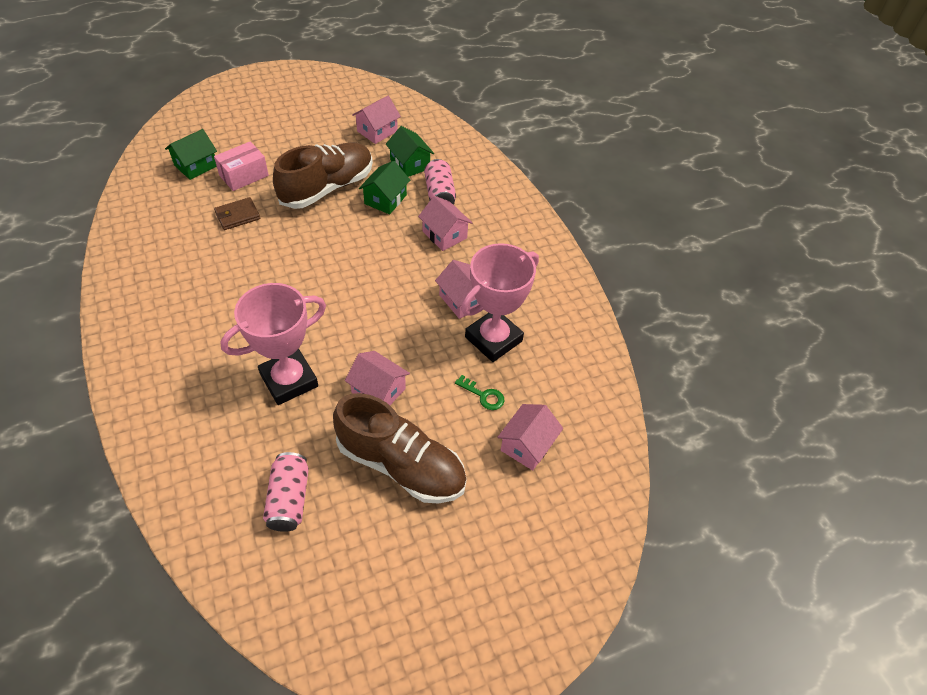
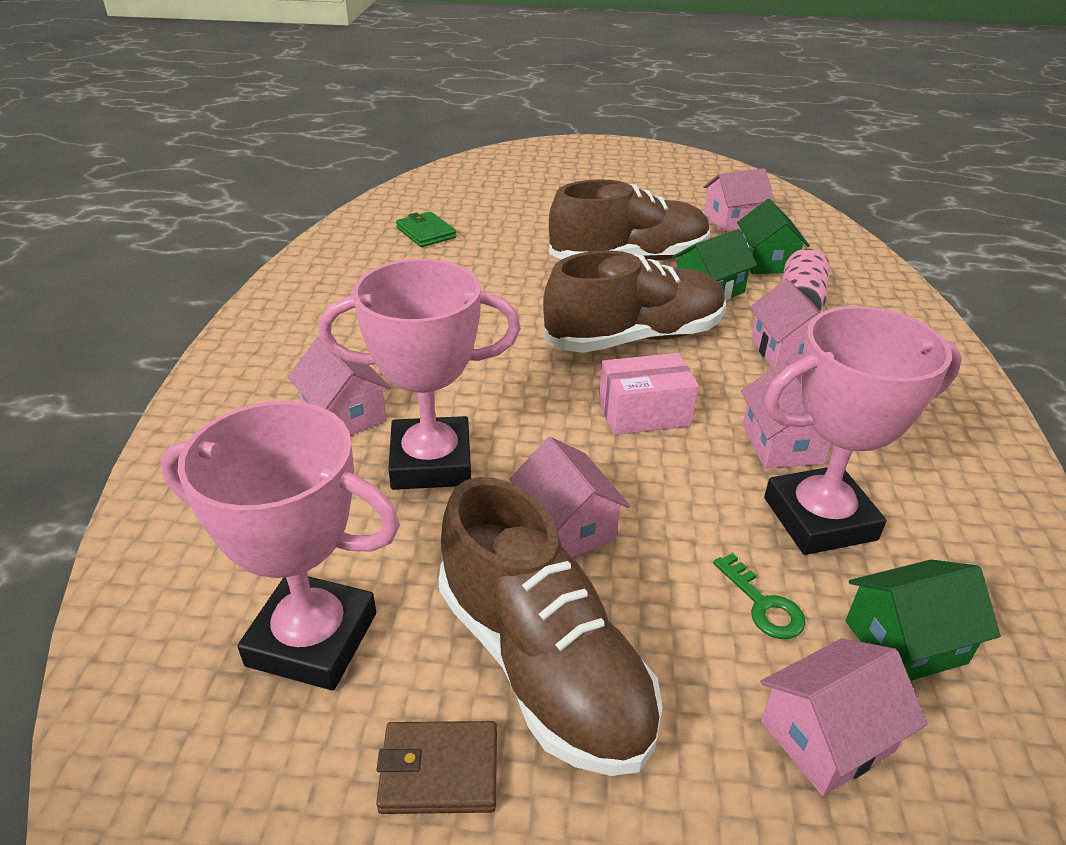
camera: 30 degrees right, 15 degrees down
green house [165,129,217,180] -> green house moved to [846,560,1001,681]
pink box [214,141,269,191] -> pink box moved to [599,353,699,435]
brown wallet [214,197,260,230] -> brown wallet moved to [376,721,497,814]
pink can [263,452,309,532] -> pink trophy [161,401,400,690]
none -> pink house [288,337,391,435]
none -> green wallet [396,212,457,247]
none -> brown shoe [543,250,726,353]

